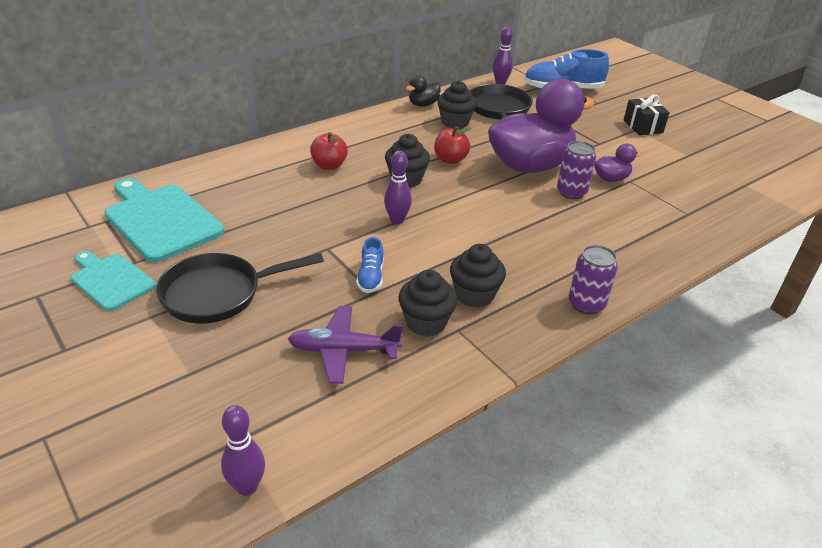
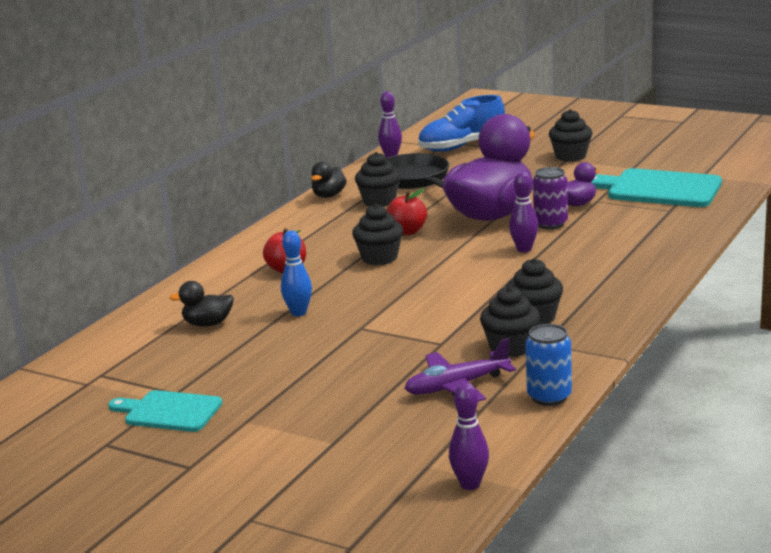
camera: 20 degrees left, 15 degrees down
turquoise cutting board [104,178,224,262] -> turquoise cutting board moved to [592,168,722,207]
black pan [156,253,324,324] -> none
blue shoe [356,237,384,293] -> none
purple bowling pin [384,151,412,224] -> purple bowling pin moved to [509,172,538,253]
purple can [568,245,618,315] -> none
black gift [624,94,670,135] -> black cupcake [549,109,592,162]
none -> black duck [169,281,234,327]
none -> blue bowling pin [281,231,312,316]
none -> blue can [525,324,572,406]

